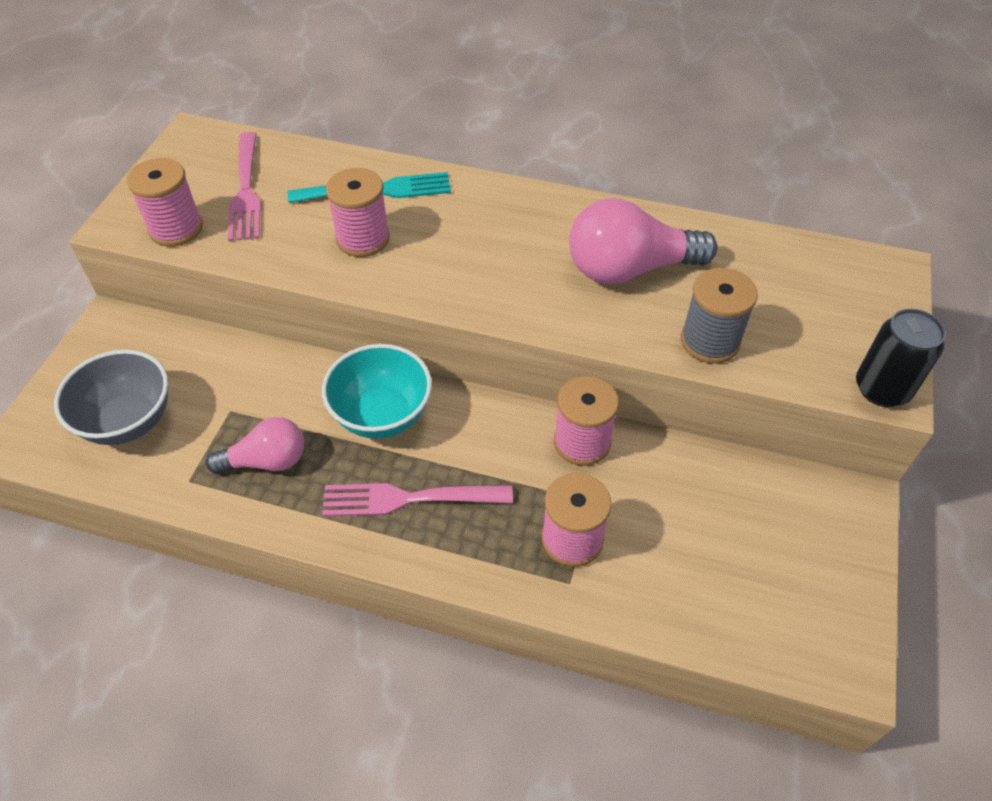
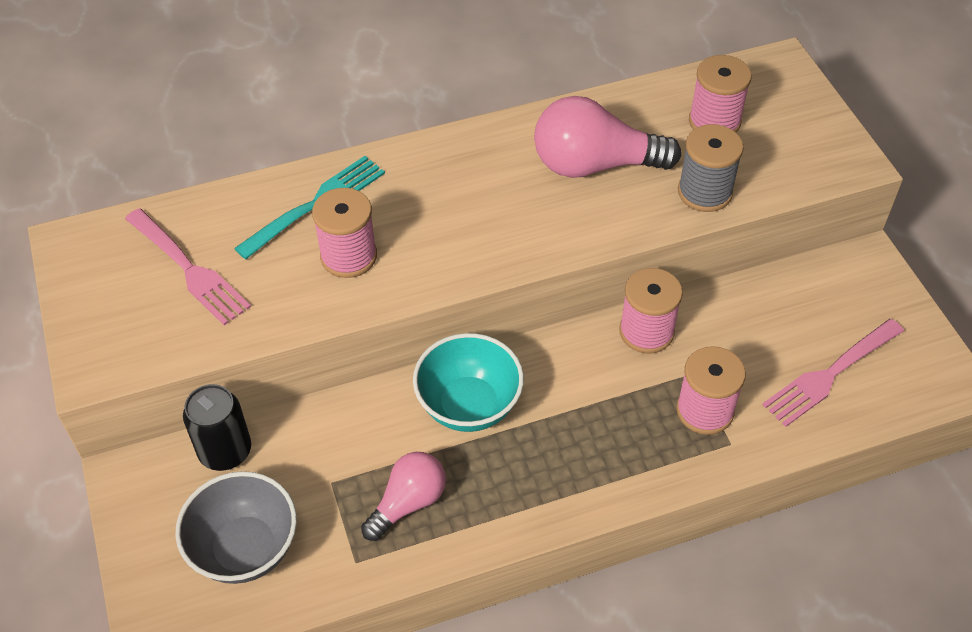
camera: 35 degrees left, 0 degrees up
pink spool [127,158,203,246] -> pink spool moved to [689,55,752,133]
pink fork [322,483,513,517] -> pink fork moved to [762,319,904,427]
pink light bulb [569,198,718,284] -> pink light bulb turned 45 degrees clockwise [534,96,681,178]
black can [856,309,946,407] -> black can moved to [183,384,251,471]

